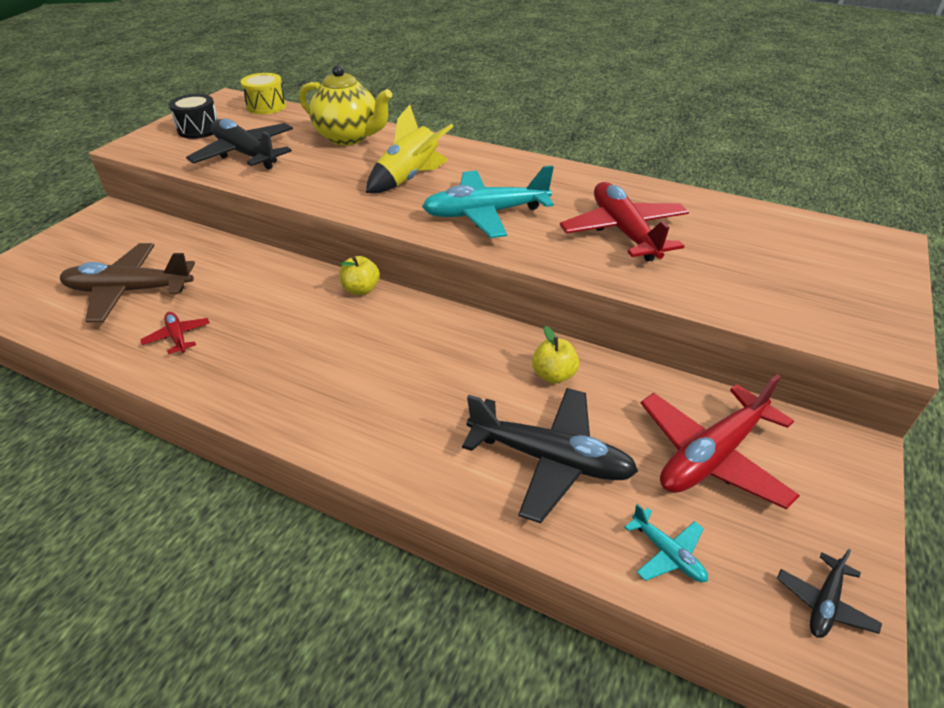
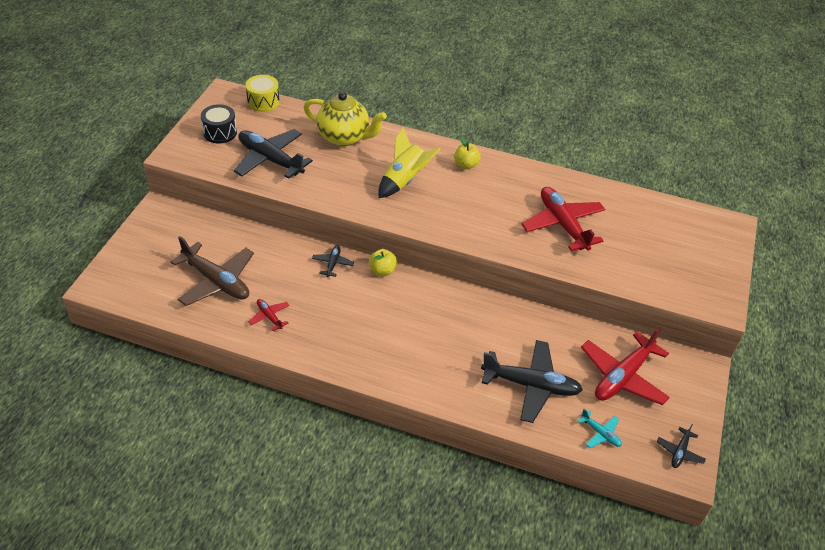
camera: 10 degrees left, 5 degrees up
brown plane [60,243,195,322] -> brown plane turned 135 degrees counterclockwise [171,236,254,306]
turquoise plane [422,165,554,238] -> none
yellow apple [532,326,579,383] -> yellow apple moved to [454,137,481,169]
none -> black plane [312,245,354,277]

